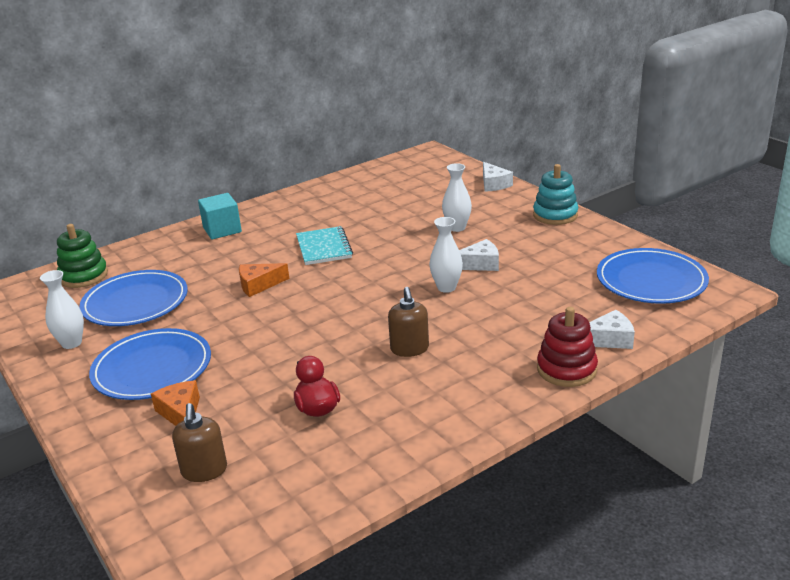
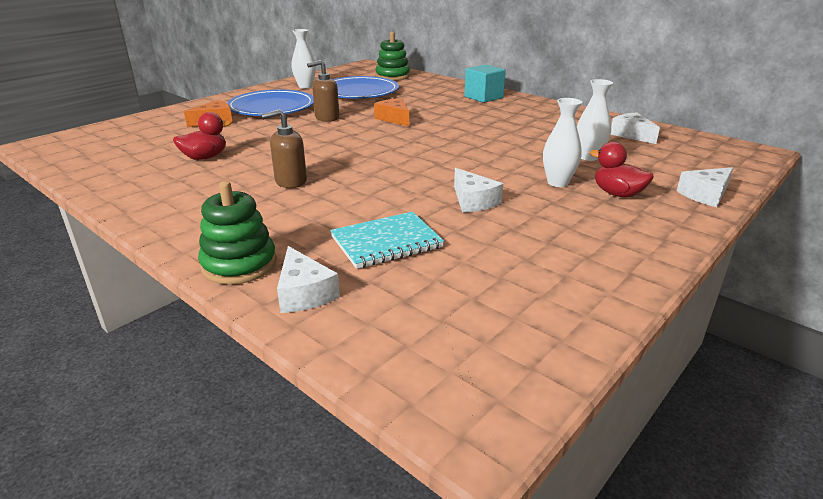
camera: 75 degrees right, 0 degrees up
brown soap dispenser [172,403,227,482] -> brown soap dispenser moved to [307,60,339,122]
turquoise notebook [296,226,353,265] -> turquoise notebook moved to [330,212,444,269]
white vase [429,217,463,293] -> white vase moved to [577,79,613,161]
turquoise stacking toy [533,164,578,225] -> none
red stacking toy [537,307,598,387] -> green stacking toy [198,181,277,285]
blue plate [597,248,709,304] -> none
none -> red duck [590,142,654,198]
none -> white cheese [610,112,660,144]

